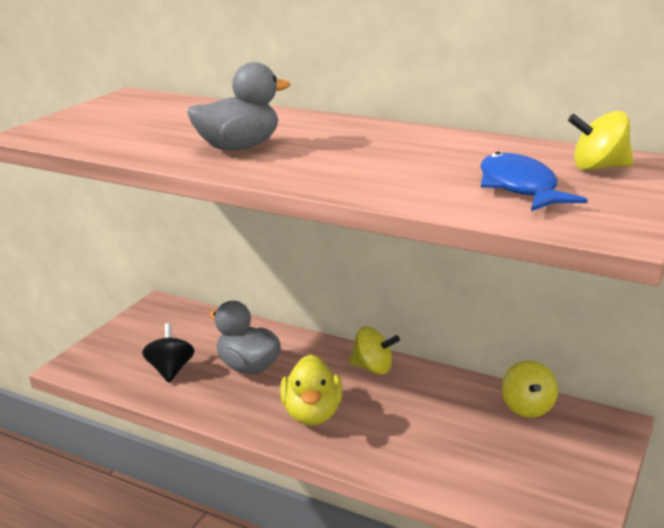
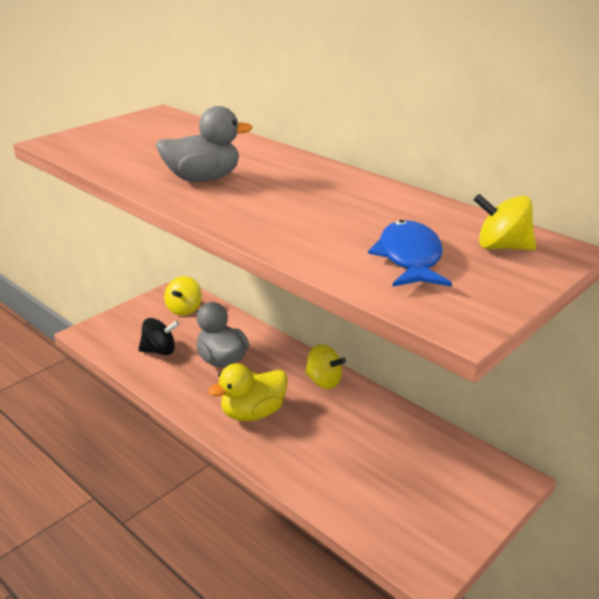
camera: 15 degrees right, 5 degrees up
black spinning top [142,323,194,383] -> black spinning top turned 75 degrees clockwise [138,318,180,355]
yellow duck [280,354,343,426] -> yellow duck turned 45 degrees clockwise [208,363,288,421]
yellow spinning top [502,361,558,418] -> yellow spinning top moved to [164,276,202,316]

